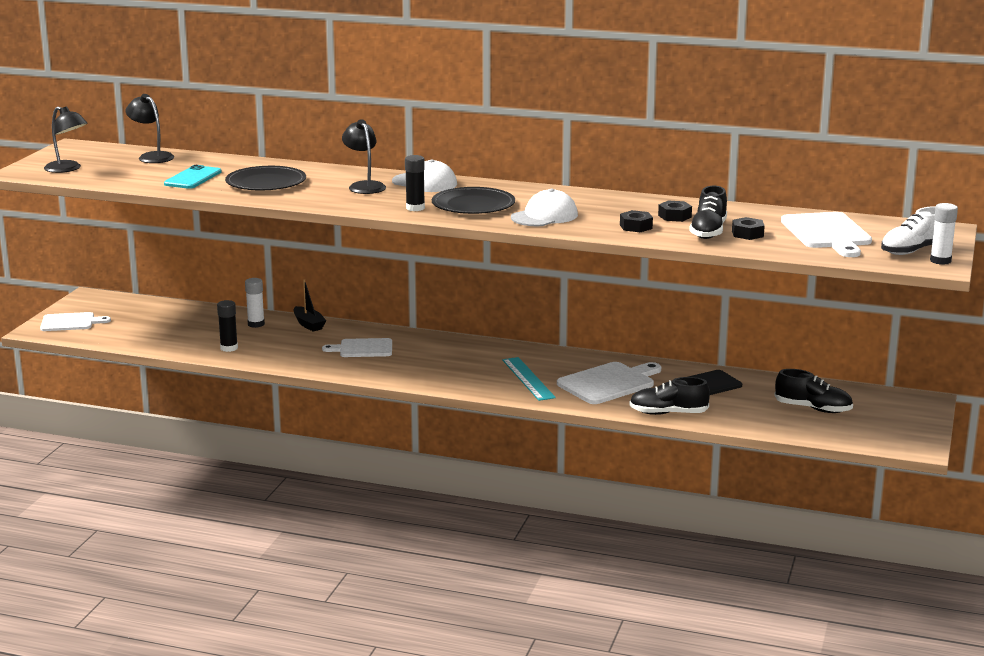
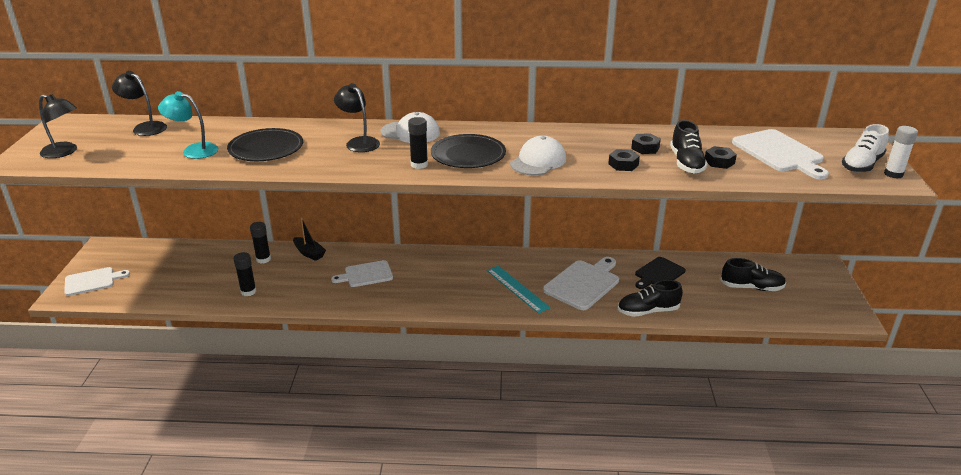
camera: 15 degrees left, 10 degrees up
turquoise phone [164,165,221,189] -> turquoise lamp [158,91,219,159]
white glue stick [245,278,265,328] -> black glue stick [250,222,271,264]

